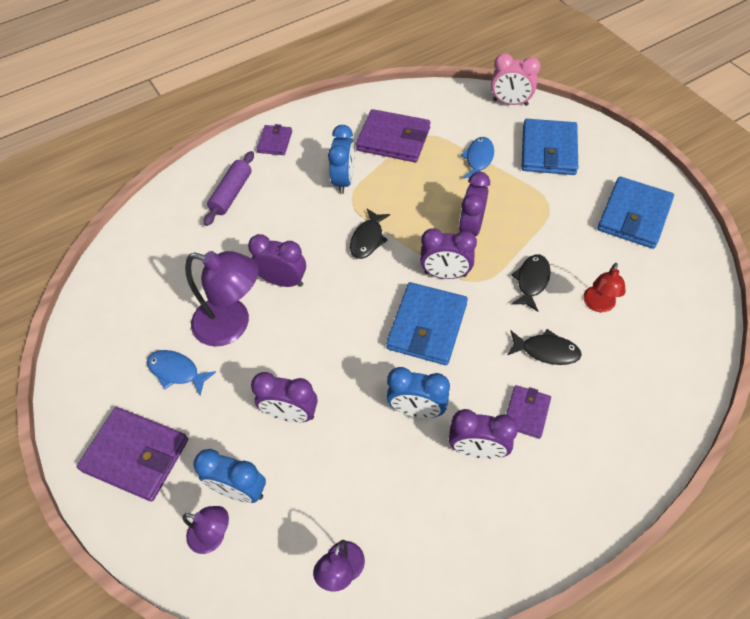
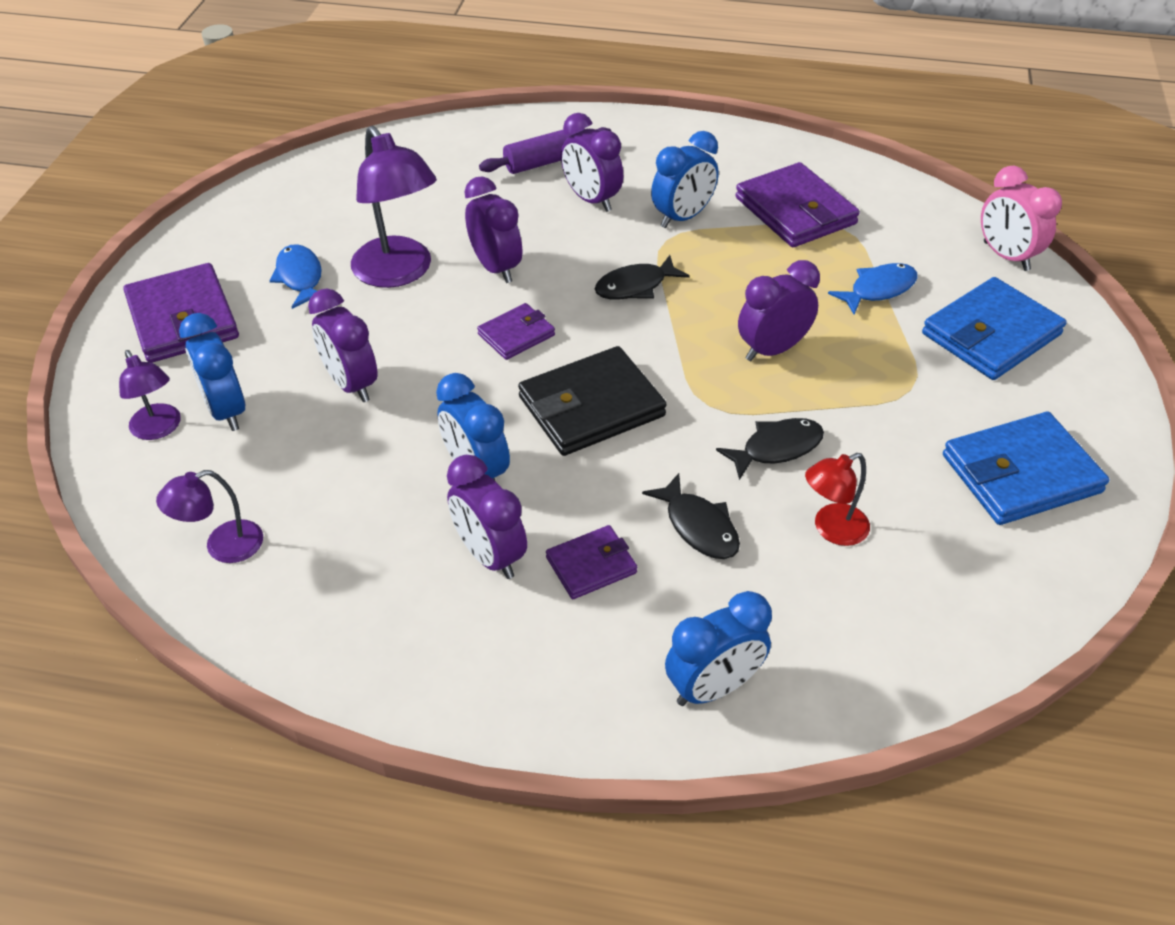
camera: 40 degrees right, 10 degrees down
purple wallet [256,124,292,155] -> purple wallet moved to [477,303,555,360]
blue wallet [386,282,468,365] -> black wallet [518,346,667,456]
purple clock [420,228,477,279] -> purple clock moved to [561,113,623,212]
none -> blue clock [665,591,772,706]

